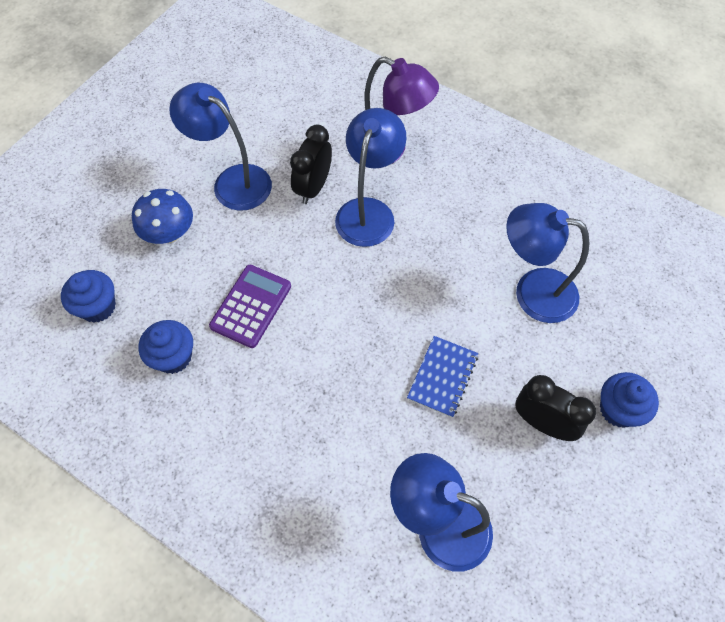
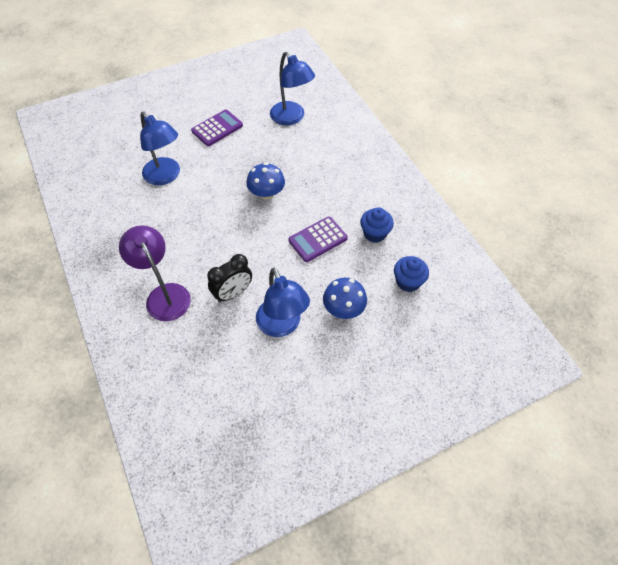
camera: 150 degrees left, 5 degrees down
blue lamp [335,108,406,247] -> none
blue notebook [407,336,478,418] -> none
black clock [515,375,596,441] -> purple calculator [191,110,243,146]
blue cupcake [600,372,659,428] -> none
none -> blue mushroom [246,163,285,199]

